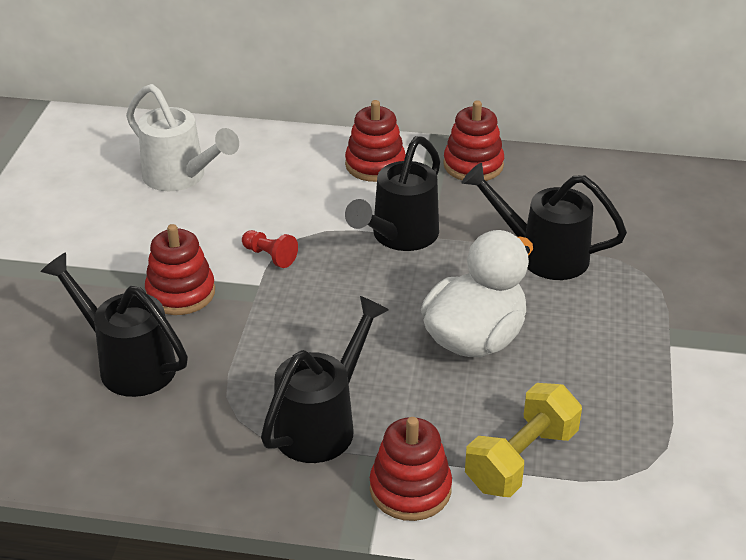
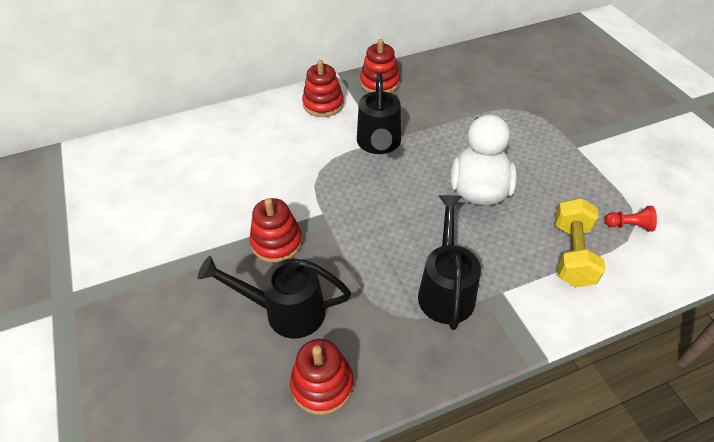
camera: 30 degrees left, 10 degrees up
white watering can [126,84,239,191] -> none
red pawn [242,230,298,268] -> red pawn moved to [604,206,657,232]
red stacking toy [370,417,452,521] -> red stacking toy moved to [290,339,353,415]
black watering can [461,163,627,280] -> none

